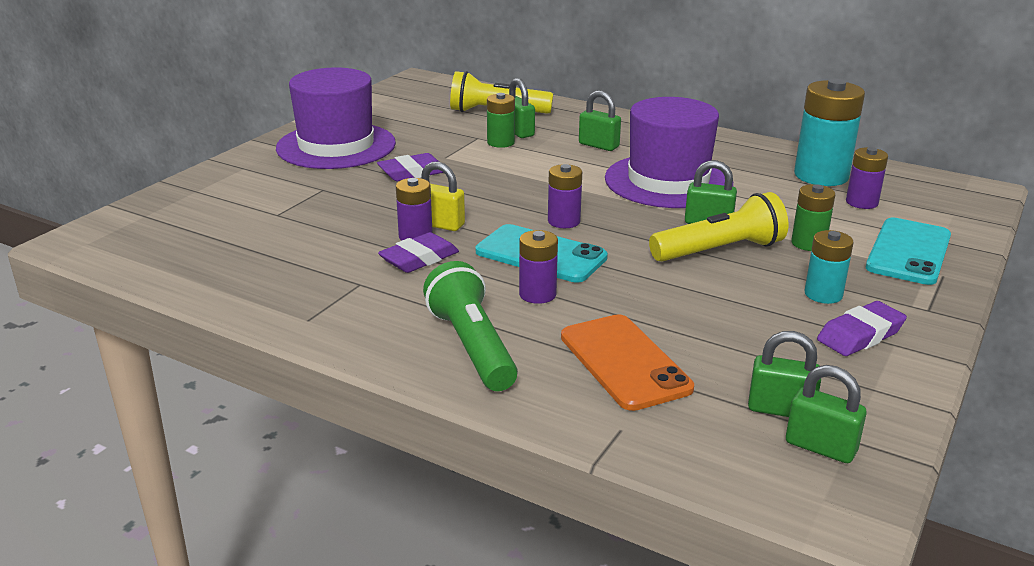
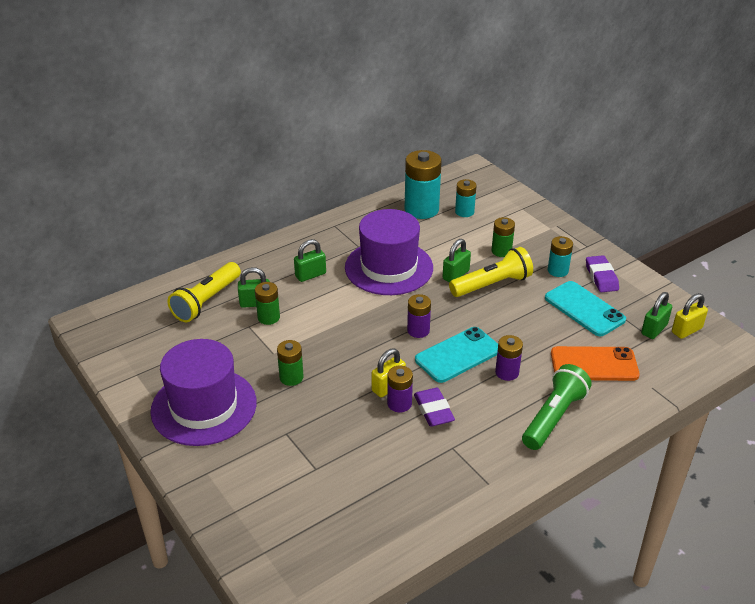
camera: 65 degrees left, 10 degrees up
purple eraser [377,153,444,181] -> green battery [277,340,303,386]
green flashlight [423,261,518,391] -> green flashlight turned 120 degrees clockwise [522,364,592,450]
yellow flashlight [649,192,788,262] -> yellow flashlight turned 60 degrees clockwise [449,247,533,297]
green padlock [786,365,866,463] -> yellow padlock [672,293,708,339]
purple battery [846,147,888,209] -> turquoise battery [455,179,477,217]
turquoise phone [866,218,951,285] -> turquoise phone moved to [545,281,626,336]

